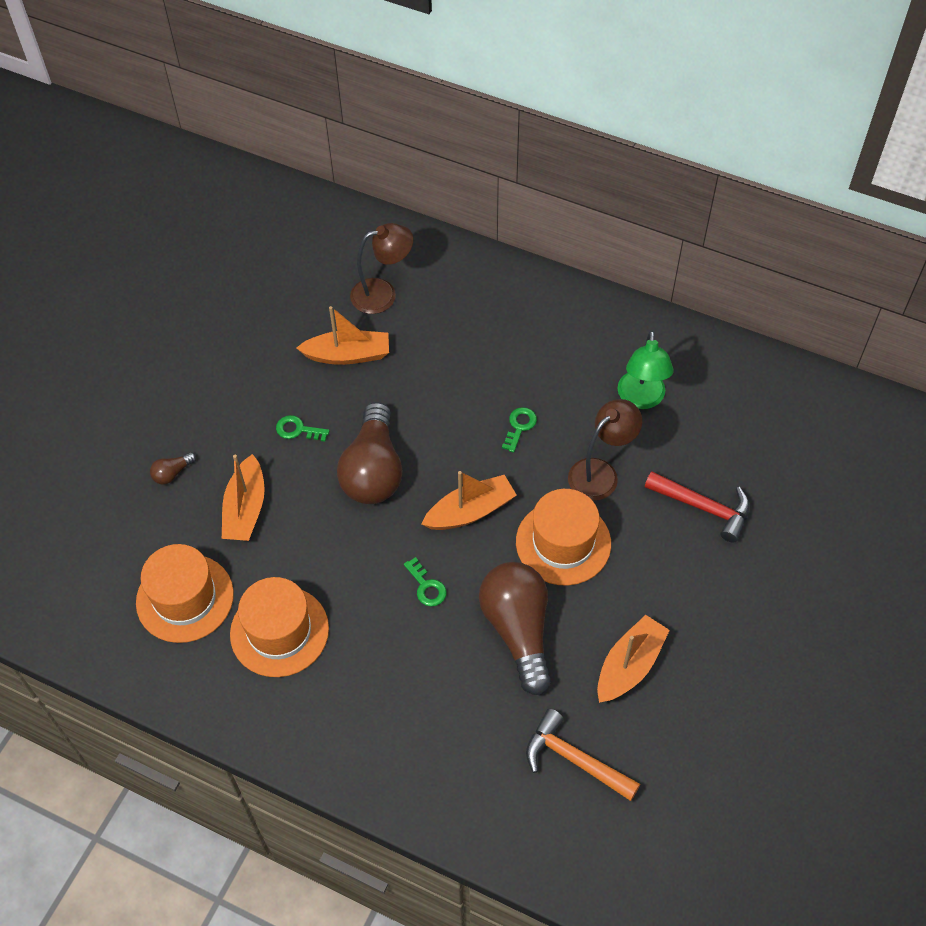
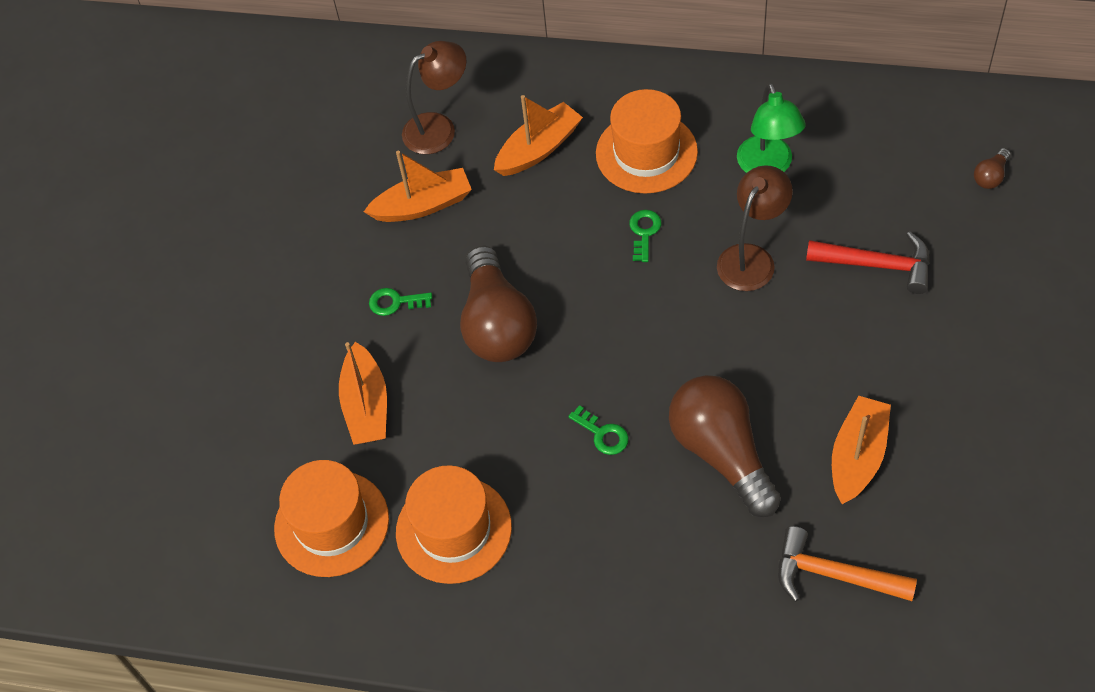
camera: 10 degrees left, 0 degrees up
brown light bulb [150,452,196,485] -> brown light bulb moved to [974,148,1011,189]
orange boat [421,471,517,530] -> orange boat moved to [494,95,583,176]
orange hat [516,489,611,586] -> orange hat moved to [596,89,698,194]

